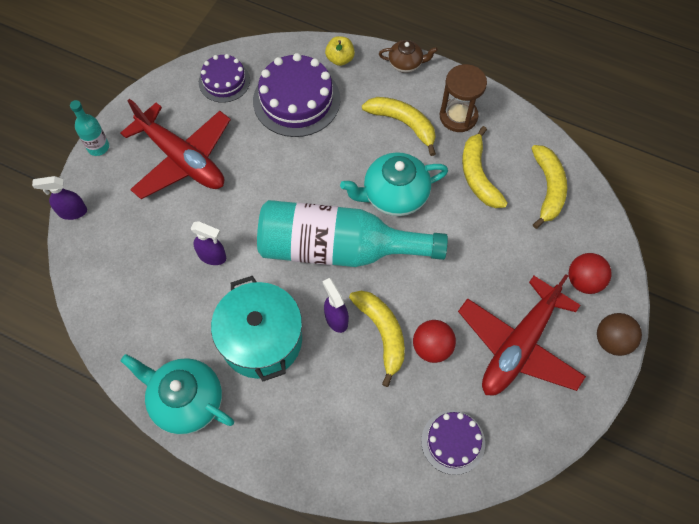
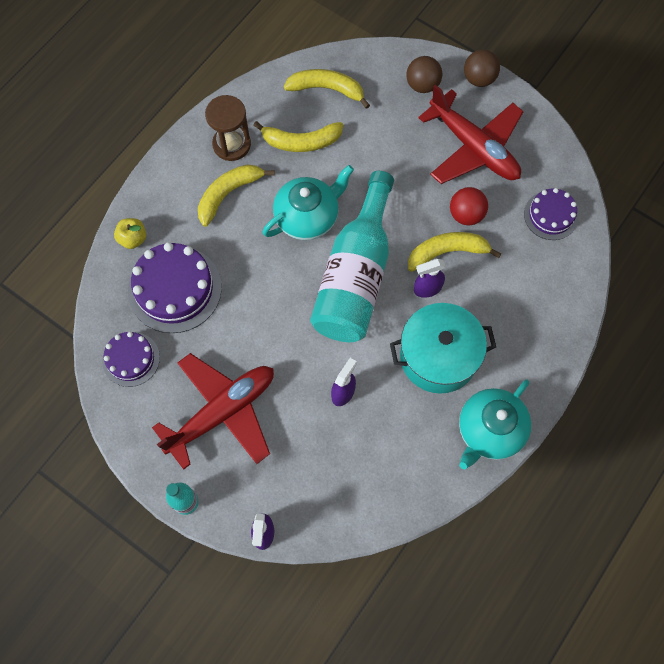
camera: 80 degrees left, 5 degrees up
turquoise teapot [340,152,448,216] -> turquoise teapot turned 120 degrees counterclockwise [262,165,354,240]
brown teapot [379,40,438,73] -> none
red ball [568,253,612,294] -> brown ball [406,56,442,93]

